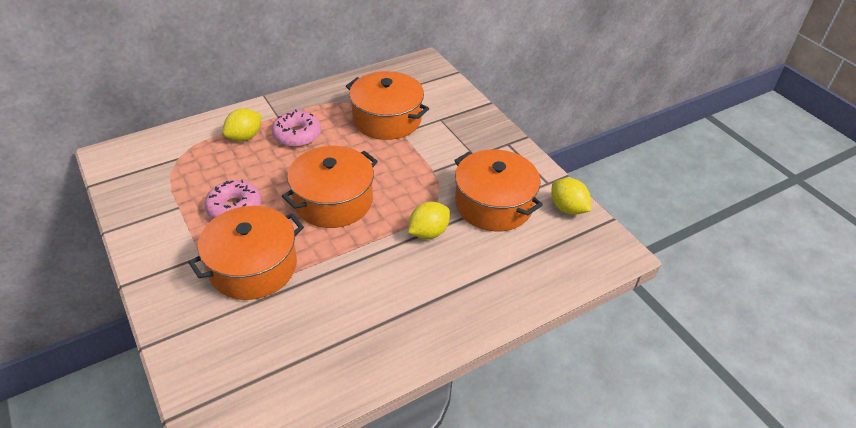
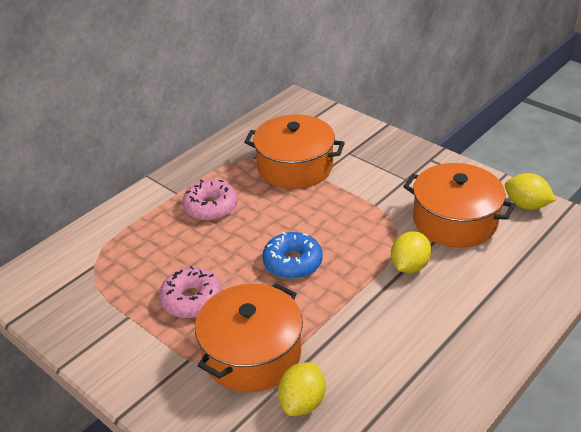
camera: 15 degrees left, 5 degrees down
yellow lemon [223,108,262,141] -> yellow lemon moved to [278,362,326,416]
orange pot [282,146,378,228] -> blue donut [262,232,323,279]

